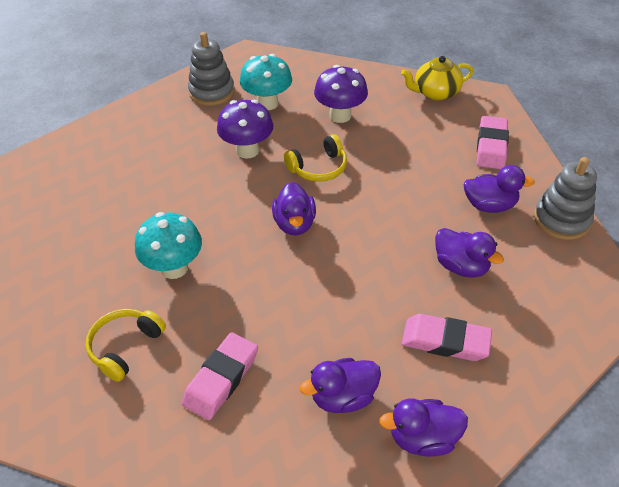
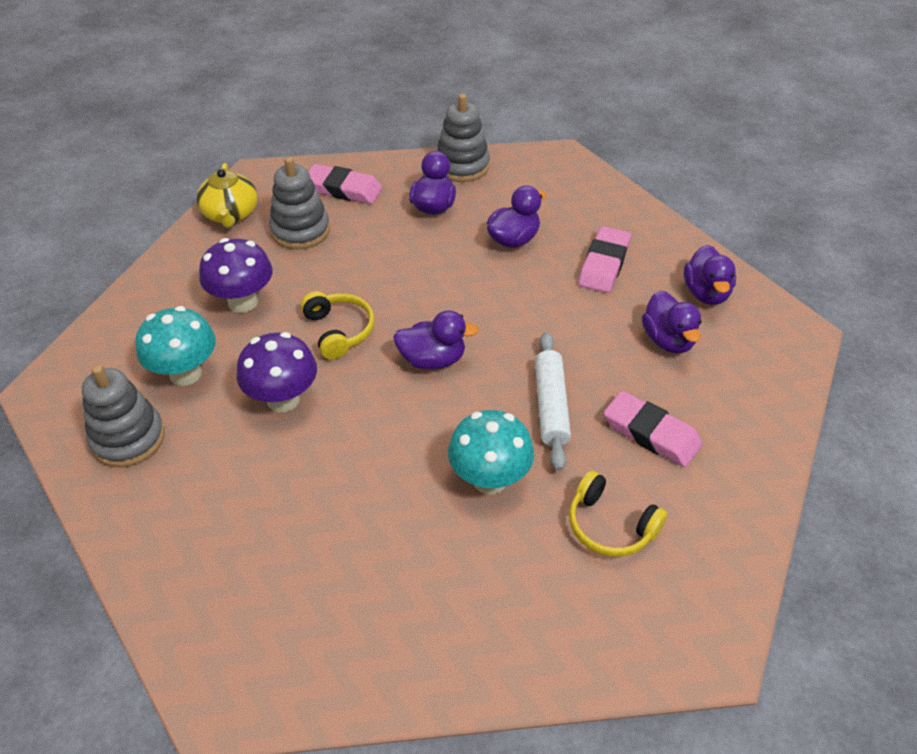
camera: 85 degrees left, 0 degrees up
none -> grey stacking toy [269,157,330,249]
none -> white rolling pin [535,332,571,471]

